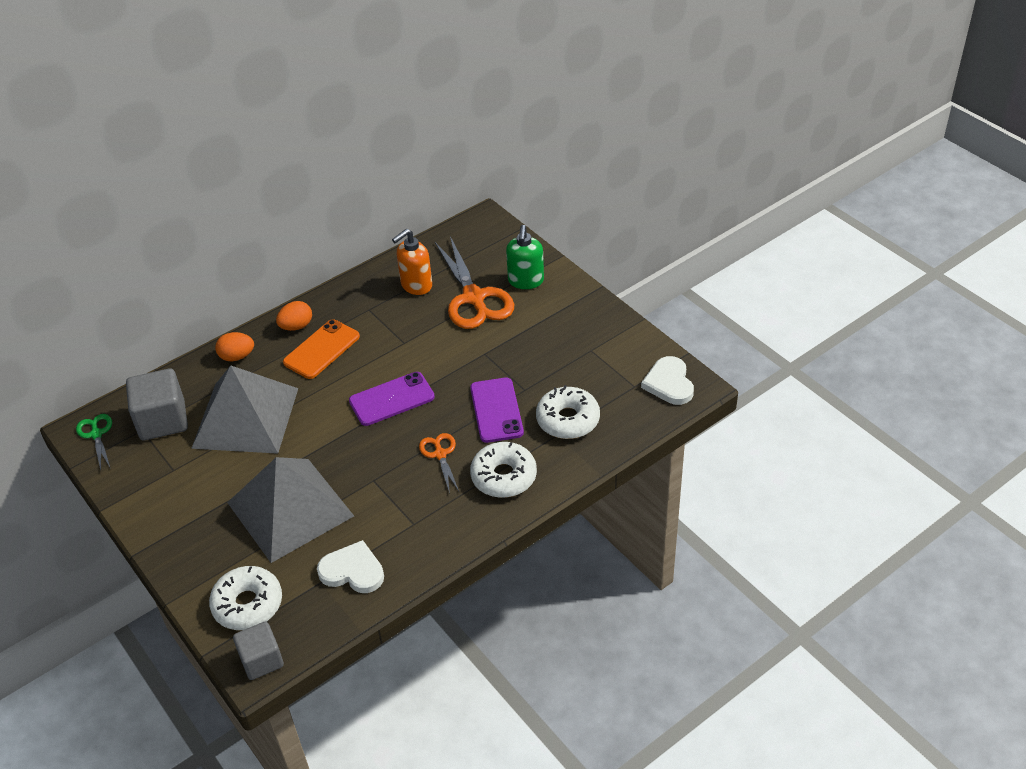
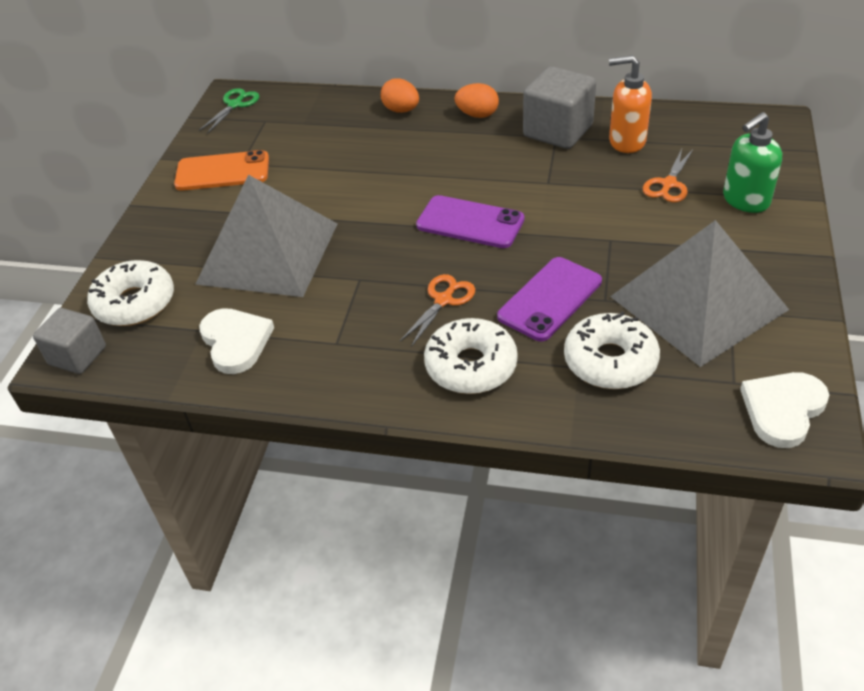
camera: 50 degrees right, 0 degrees up
grey cube [126,368,188,440] -> grey cube moved to [523,66,596,149]
grey pyramid [191,365,298,454] -> grey pyramid moved to [610,220,789,367]
orange phone [283,319,360,379] -> orange phone moved to [174,150,269,191]
orange scissors [435,236,514,329] -> orange scissors [642,149,693,202], size x0.50

